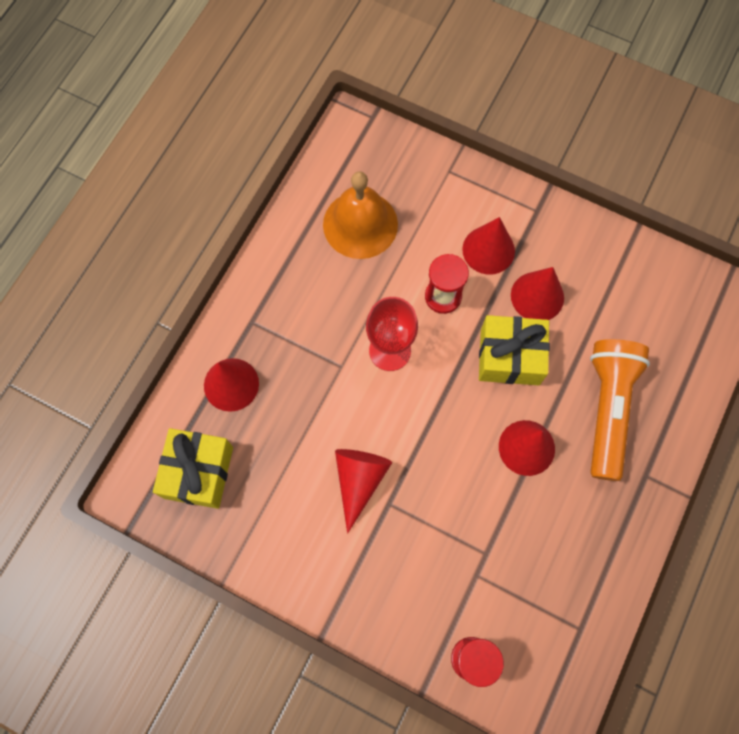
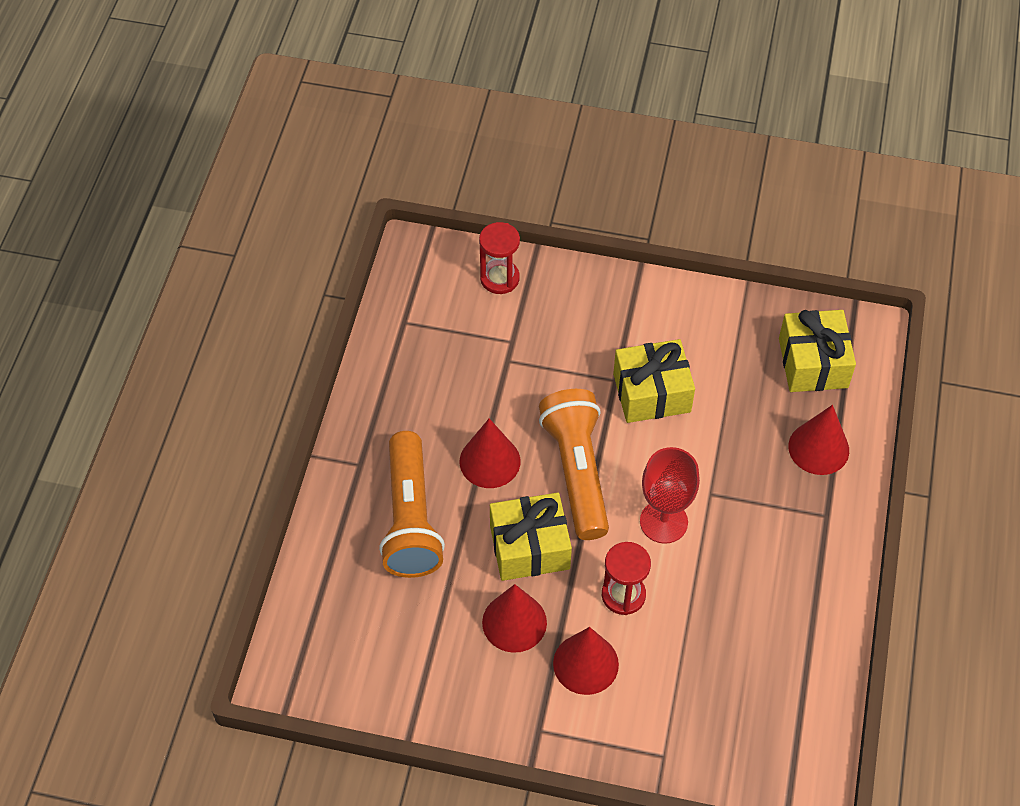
camera: 165 degrees right, 15 degrees down
orange bell [323,171,398,259] -> none
red cone [335,449,392,533] -> yellow gift [613,339,695,423]
none -> orange flashlight [539,389,609,540]

